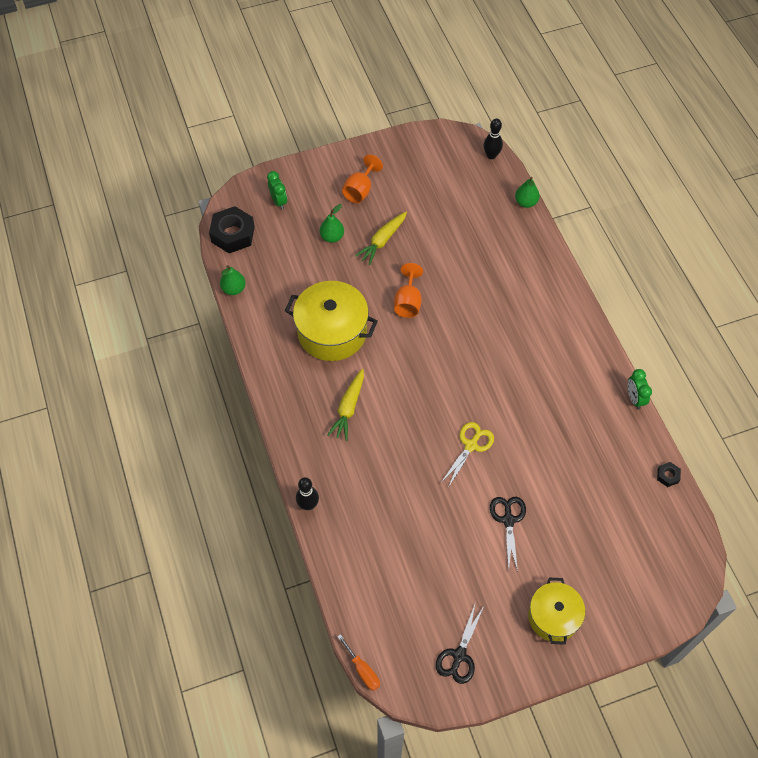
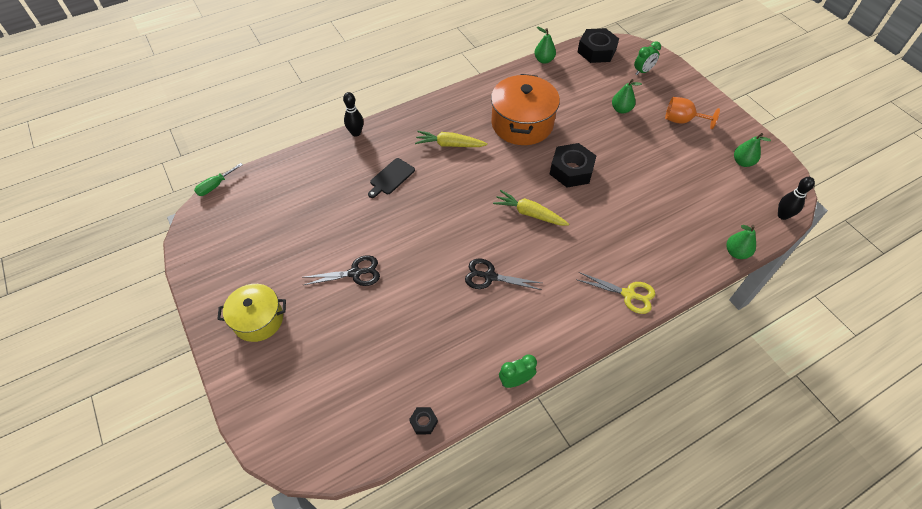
camera: 80 degrees right, 5 degrees down
yellow pot [285,281,378,361] -> orange pot [491,74,560,145]
orange screwdriver [337,634,380,691] -> green screwdriver [194,163,243,196]
yellow carrot [355,212,407,265] -> yellow carrot moved to [493,190,569,226]
orange goblet [394,263,423,318] -> black nut [550,143,596,187]
black scissors [436,602,484,684] -> black scissors moved to [465,258,542,290]
yellow scissors [441,422,494,488] -> yellow scissors moved to [578,272,655,314]
none -> black cutting board [368,158,415,198]
none -> green pear [734,133,771,167]

